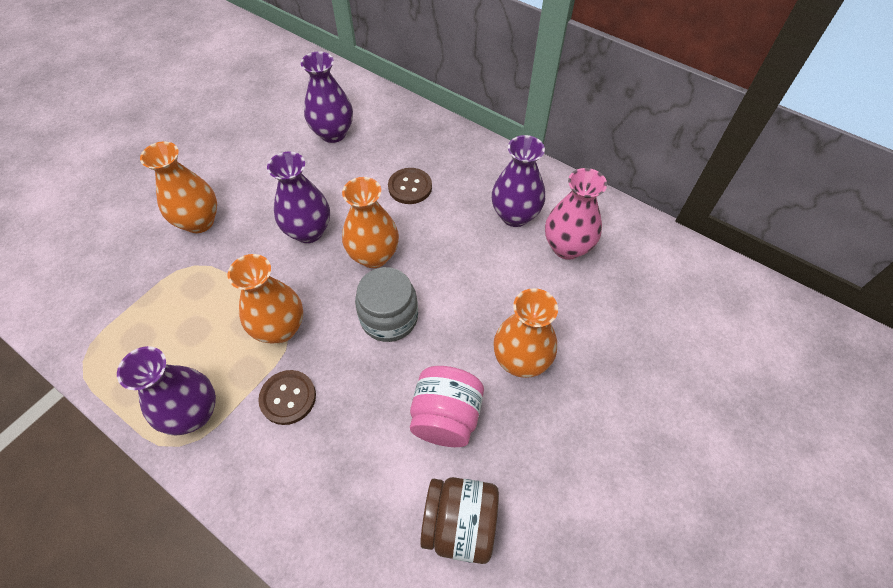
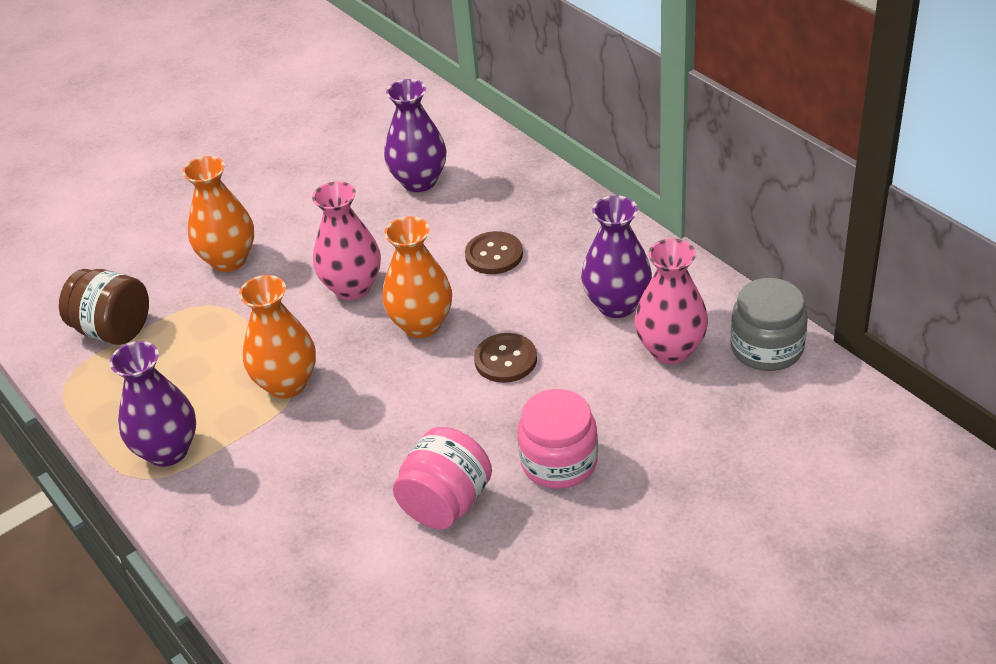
camera: 20 degrees right, 15 degrees down
brown button [258,370,316,425] -> brown button moved to [474,333,537,383]
purple vase [267,152,330,243] -> pink vase [312,181,381,300]
grey jar [355,267,418,342] -> grey jar moved to [730,278,808,371]
brown jar [420,477,499,564] -> brown jar moved to [59,269,149,345]
orange vase [493,288,558,378] -> pink jar [517,389,598,489]

